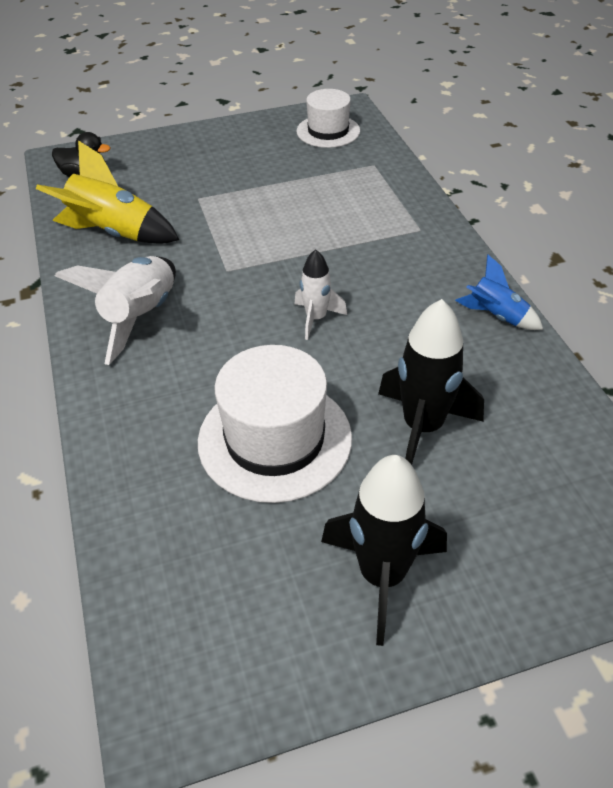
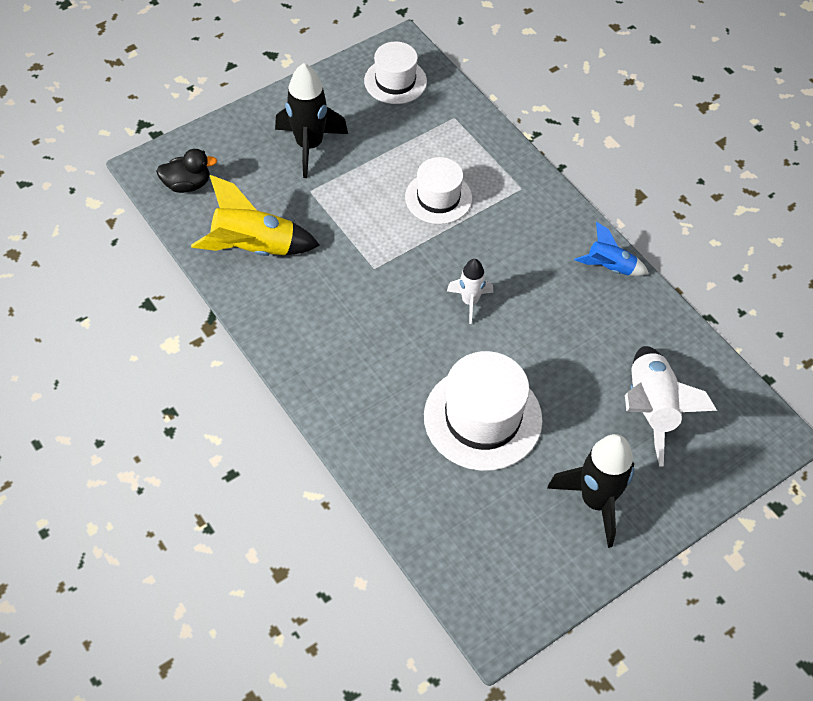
camera: 20 degrees left, 10 degrees up
white rocket [55,256,176,365] -> white rocket moved to [625,346,717,467]
black rocket [378,299,484,465] -> black rocket moved to [275,63,348,178]
none -> white hat [405,157,472,224]

